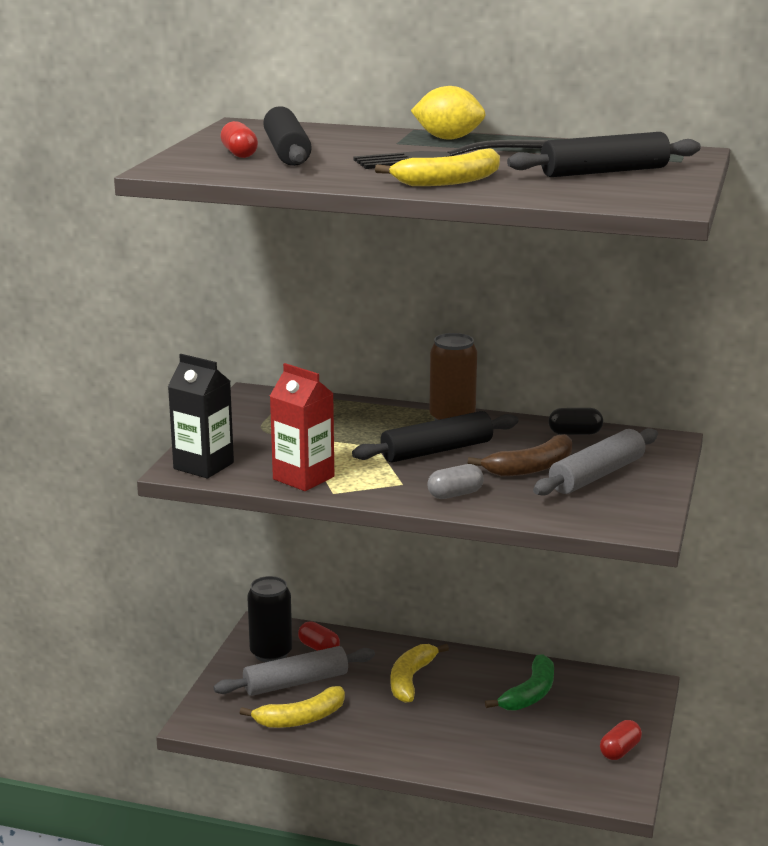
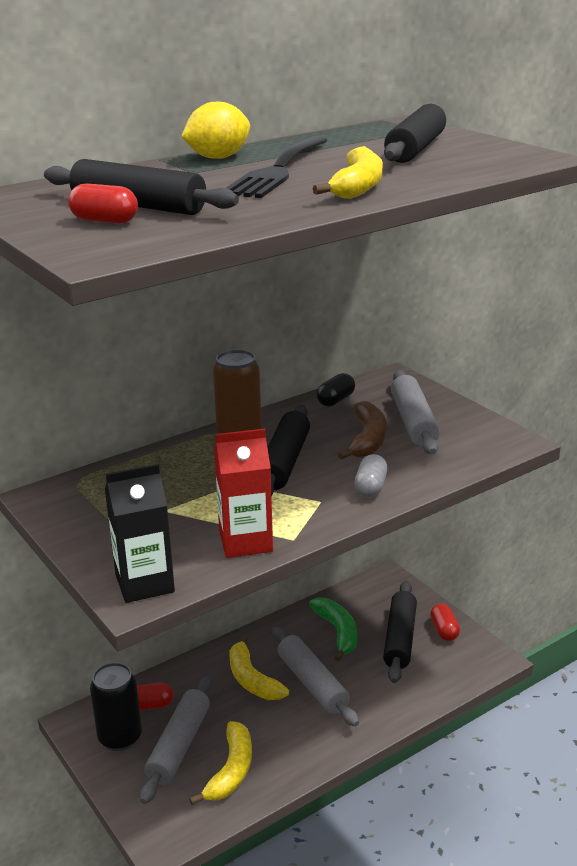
camera: 50 degrees left, 5 degrees up
none -> grey rolling pin [271,626,359,727]
none -> black rolling pin [383,581,417,683]

